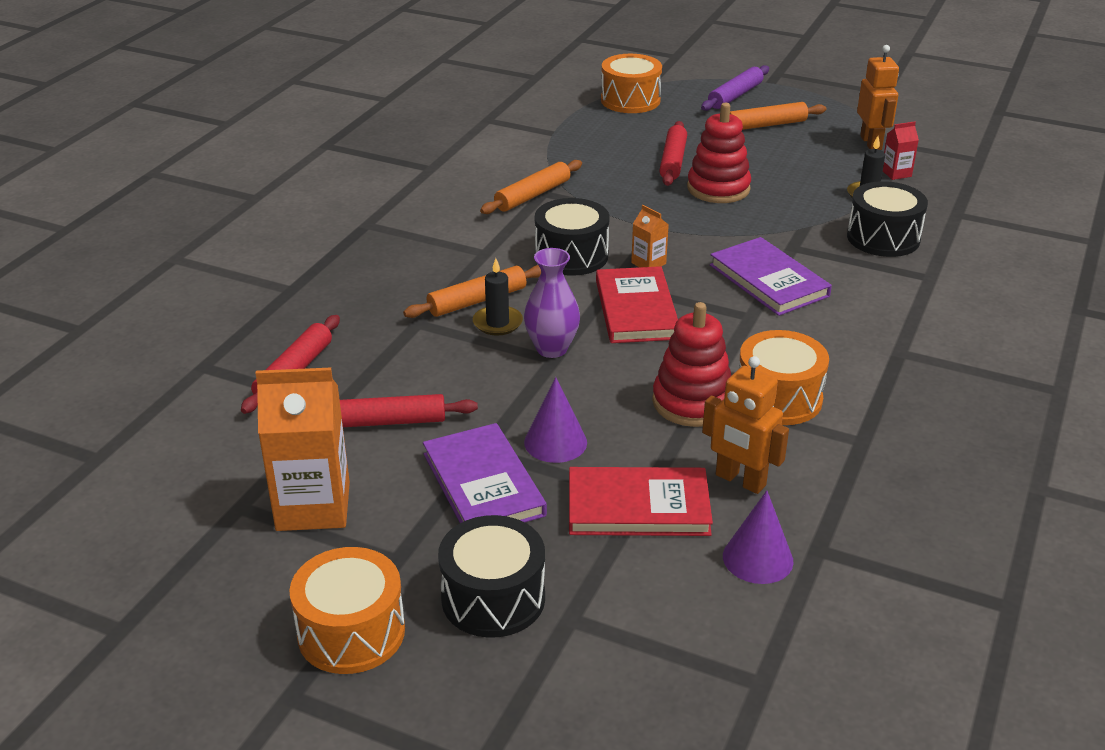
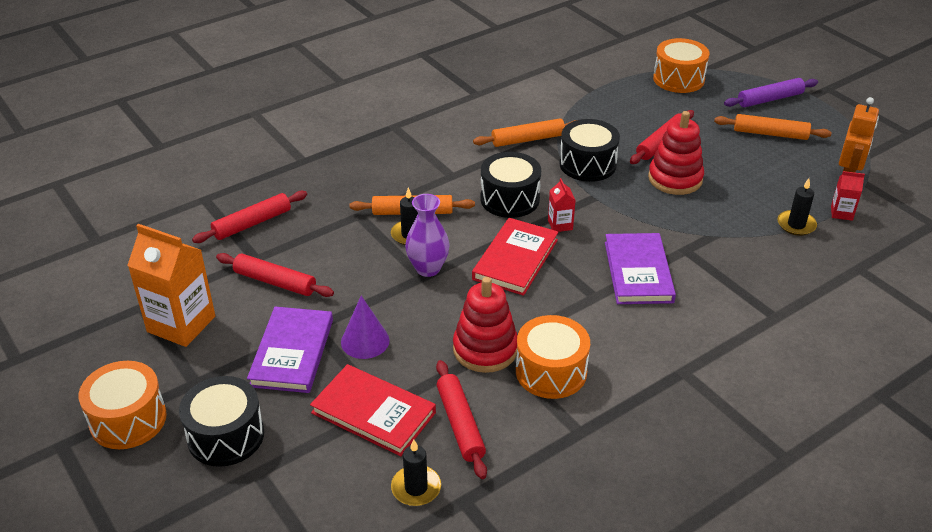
camera: 30 degrees right, 5 degrees up
orange carton [631,205,669,267] -> red carton [548,178,576,232]
orange robot [702,356,789,494] -> red rolling pin [436,360,487,479]
purple cone [723,490,793,584] -> black candle [391,439,441,506]
black drum [847,181,928,257] -> black drum moved to [559,119,620,182]

